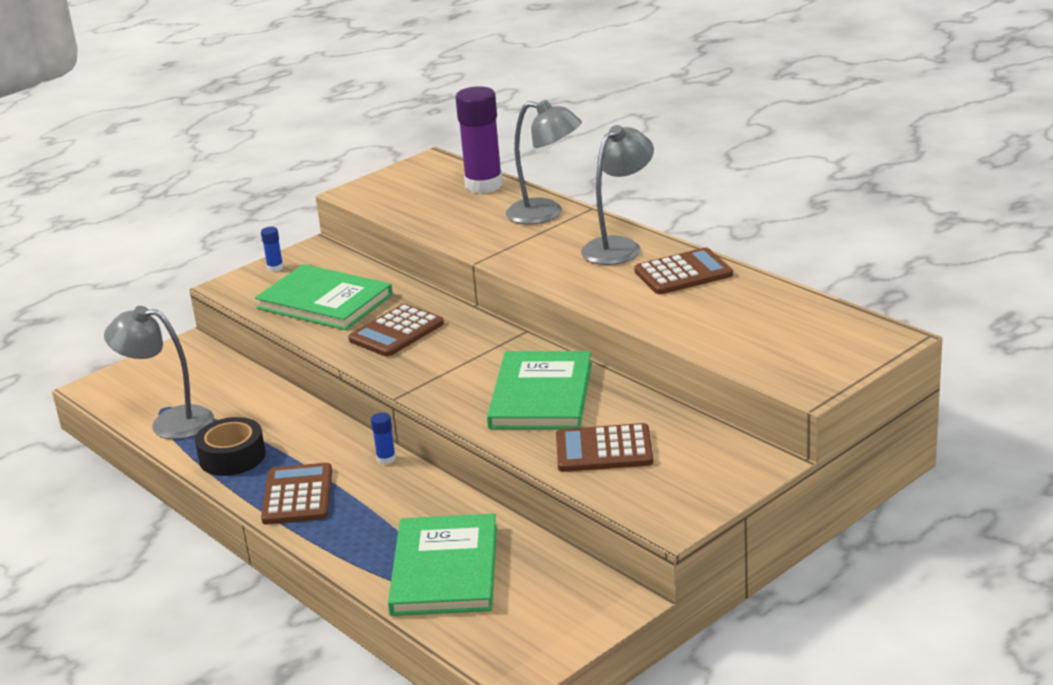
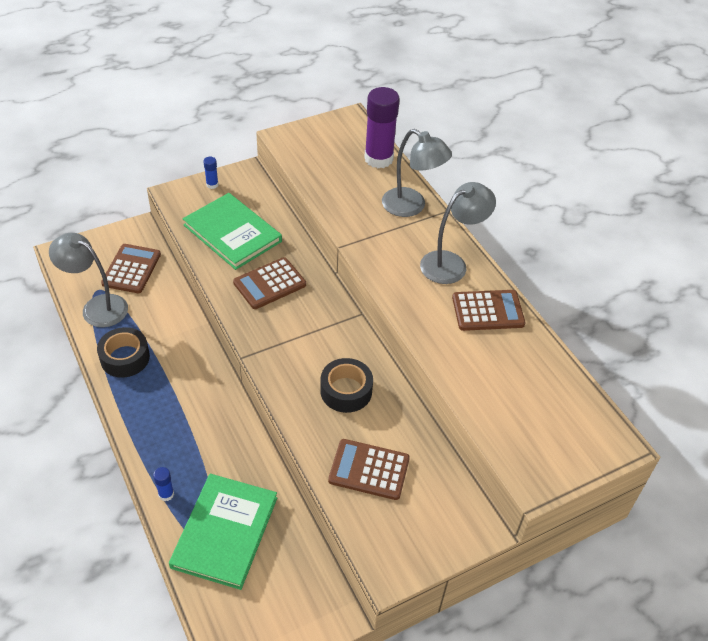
camera: 10 degrees right, 20 degrees up
brown calculator [261,463,332,524] -> brown calculator moved to [101,244,161,293]
blue glue stick [371,412,396,465] -> blue glue stick moved to [153,467,174,501]
green book [487,351,592,429] -> black tape [320,358,373,413]

